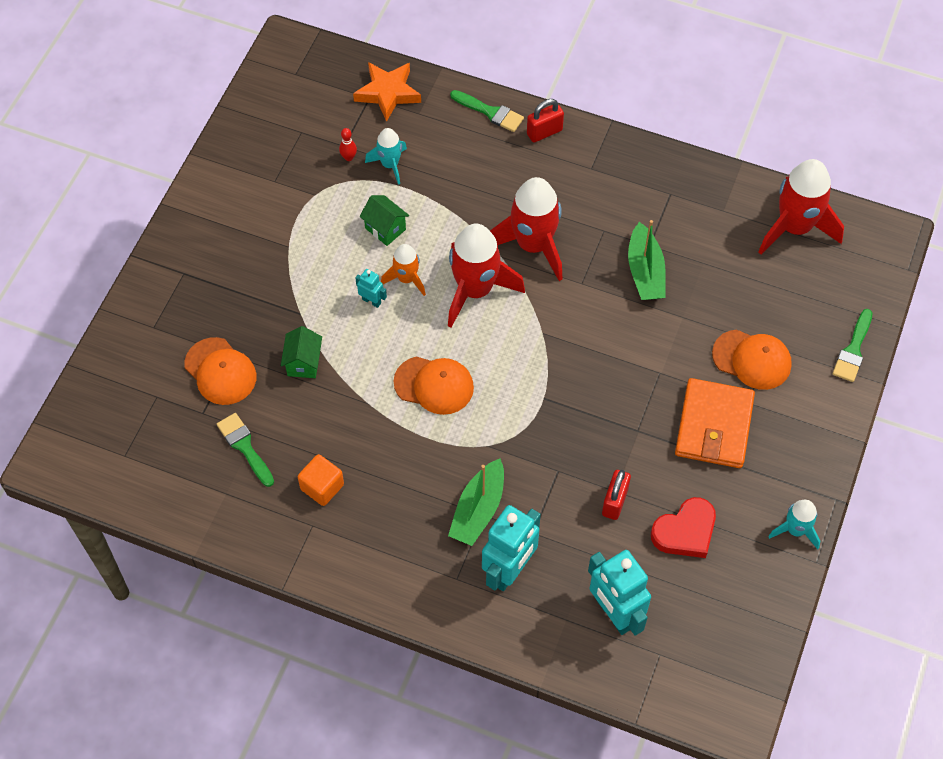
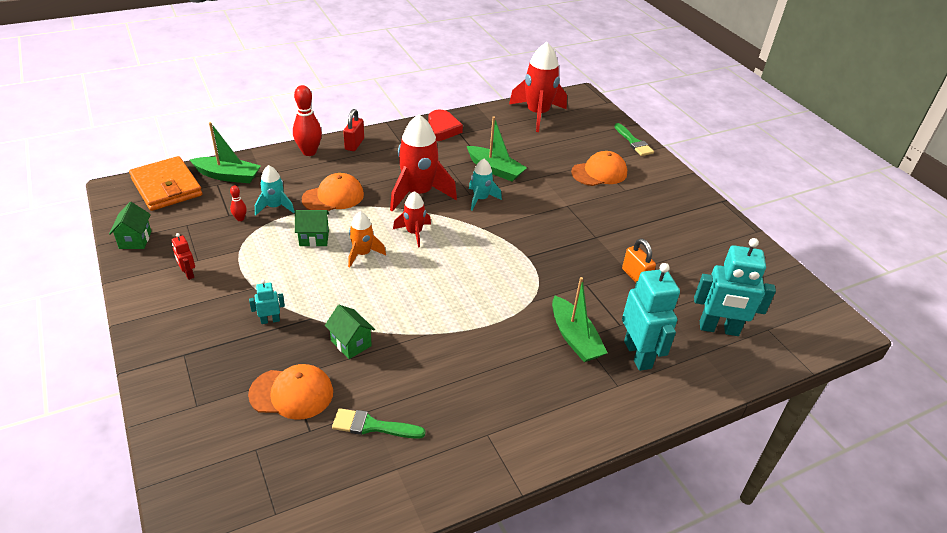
camera: 50 degrees left, 20 degrees down
orange cube [298,454,344,506] -> none
orange star [353,62,421,122] -> green boat [190,122,261,183]
turquoise robot [355,269,387,308] -> turquoise robot moved to [249,280,285,324]
orange cap [394,356,474,415] -> orange cap moved to [302,173,364,211]
red rocket [448,224,525,328] -> red rocket [393,191,431,248], size x0.54
green brush [450,90,524,132] -> red bowling pin [293,85,322,156]
red padlock [602,470,631,520] -> orange padlock [622,238,656,283]
red heart [651,497,716,558] -> red heart moved to [428,110,463,141]
orange wallet [675,378,755,468] -> orange wallet moved to [129,156,203,211]
turquoise rocket [768,500,820,549] -> turquoise rocket moved to [469,159,502,210]
none -> green house [109,202,151,249]
none -> red robot [172,233,195,280]

